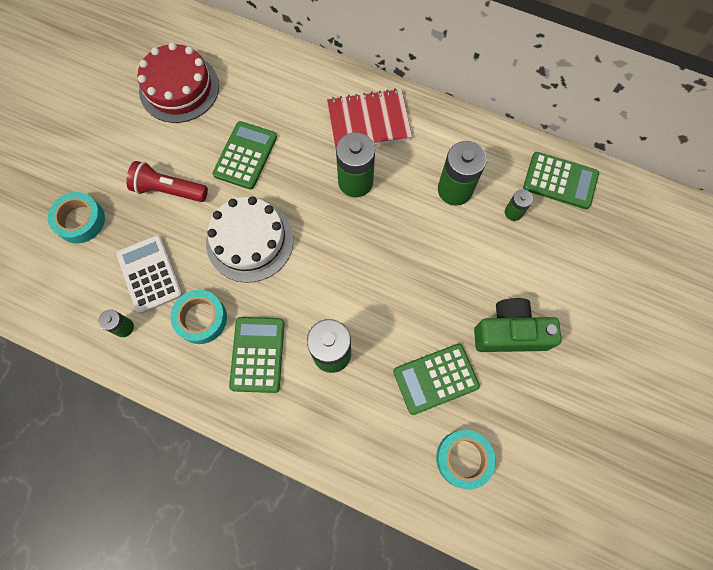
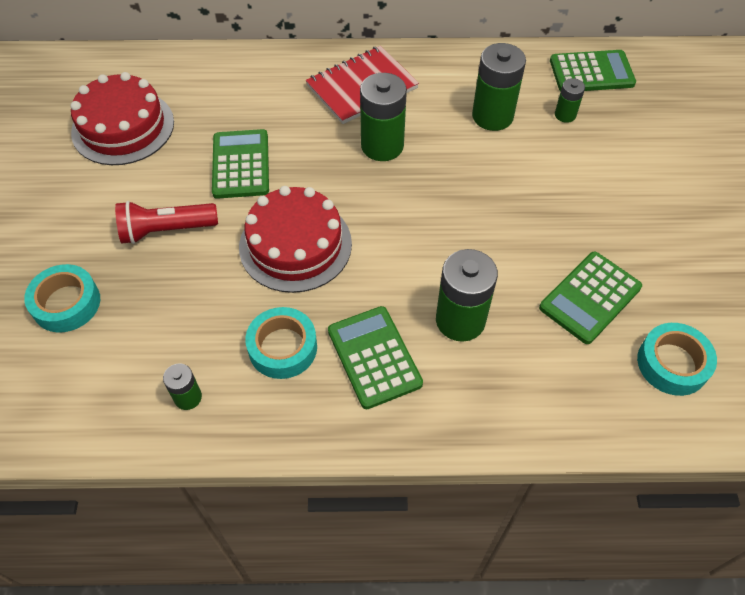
camera: 25 degrees left, 15 degrees down
white calculator [116,235,183,314] -> none
white cake [206,197,294,283] -> red cake [239,186,352,293]
green camera [474,298,562,352] -> none

